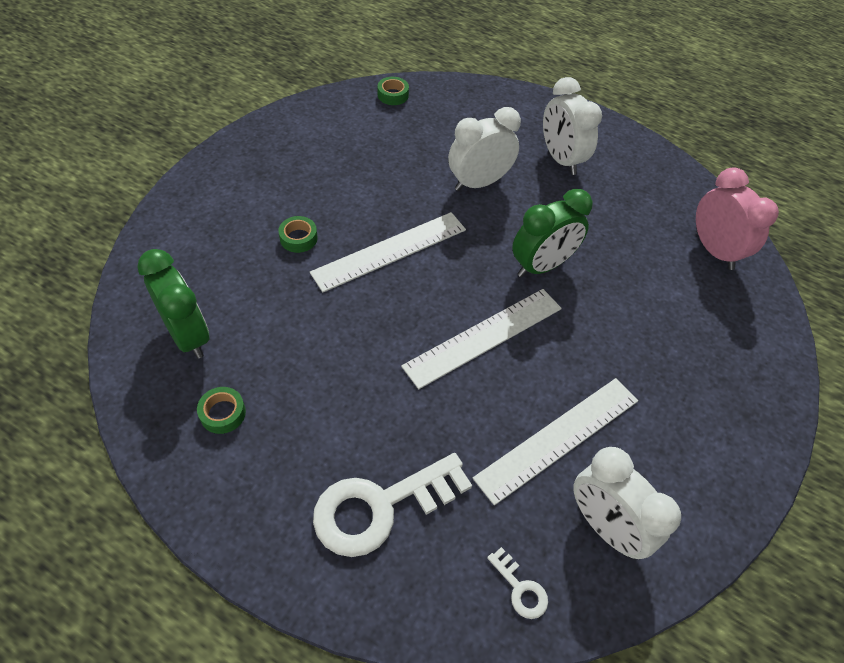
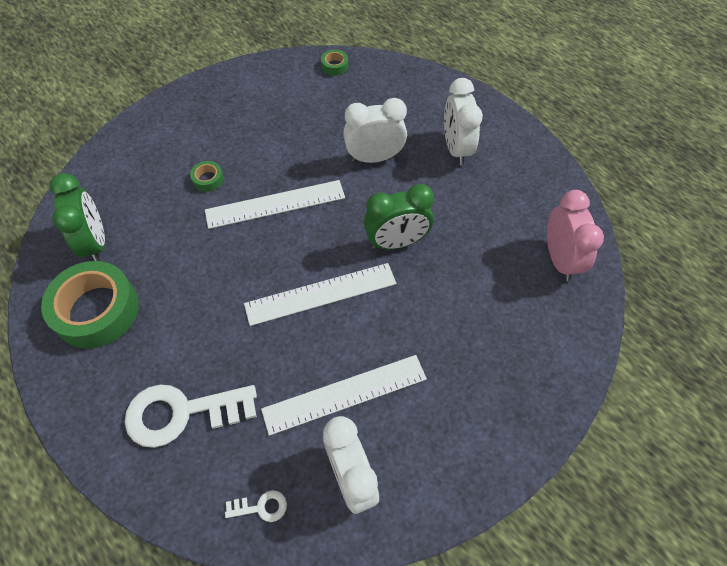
camera: 20 degrees right, 5 degrees up
green tape [197,387,246,434] -> green tape [41,261,139,349], size x2.35
white key [487,547,548,619] -> white key turned 75 degrees counterclockwise [225,490,287,522]

